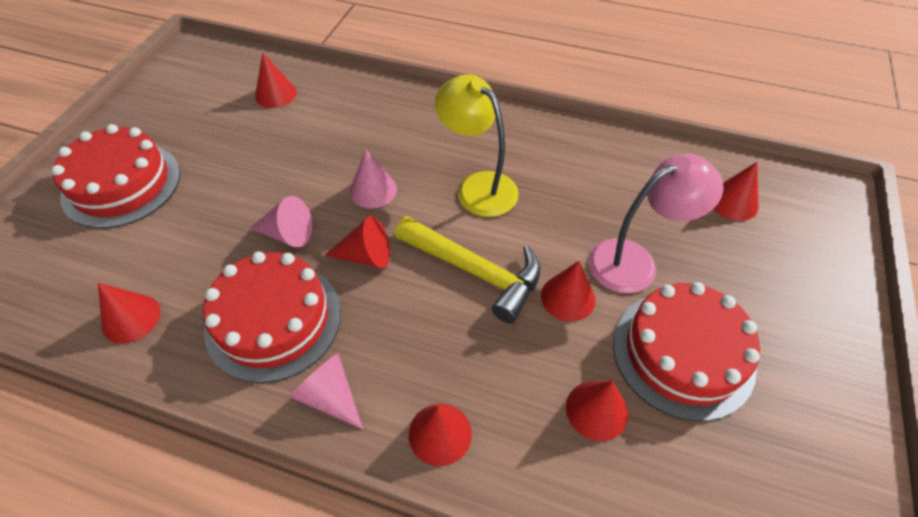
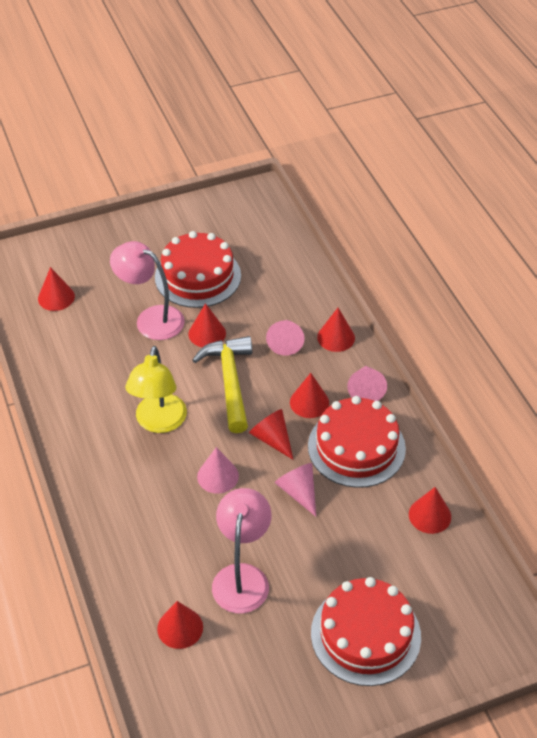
camera: 130 degrees left, 5 degrees down
red cone [566,381,628,441] -> red cone moved to [290,373,329,418]
none -> pink lamp [212,488,271,613]
none -> pink cone [266,320,304,356]

